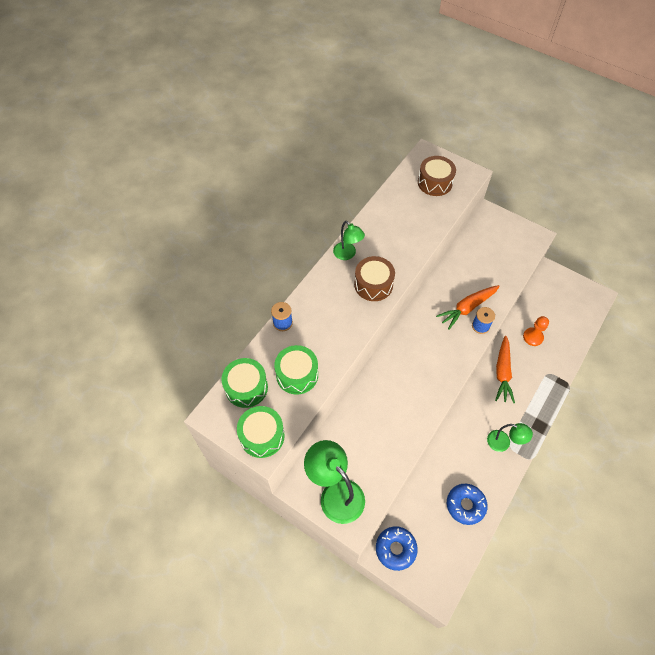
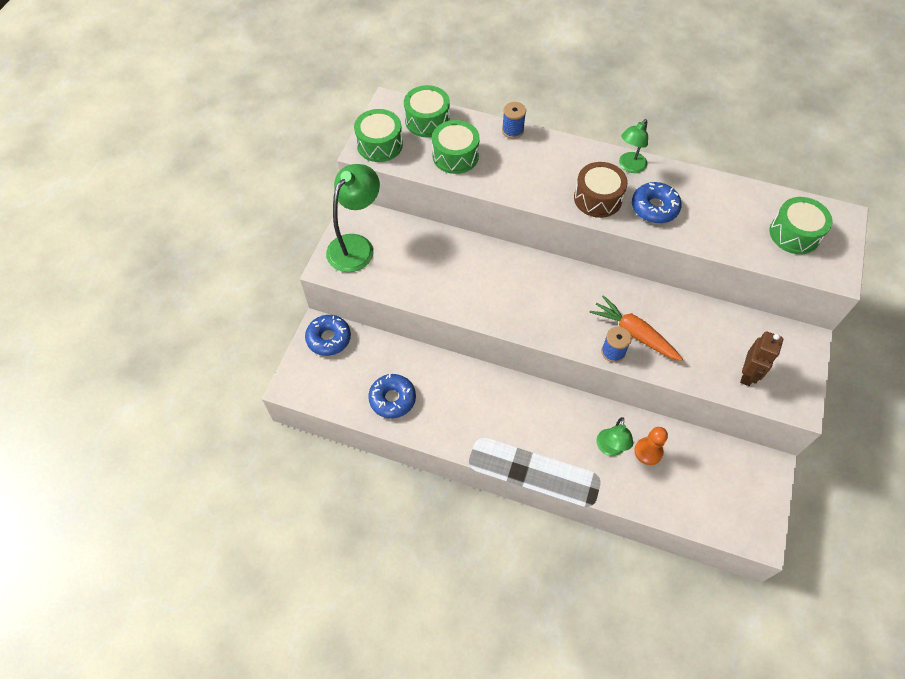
camera: 75 degrees right, 0 degrees up
brown drum [418,156,456,196] -> green drum [769,197,832,254]
green lamp [487,423,533,452] -> green lamp moved to [596,417,633,456]
orange carrot [495,336,515,403] -> none
none -> blue donut [632,182,682,223]
none -> brown robot [740,331,783,386]

